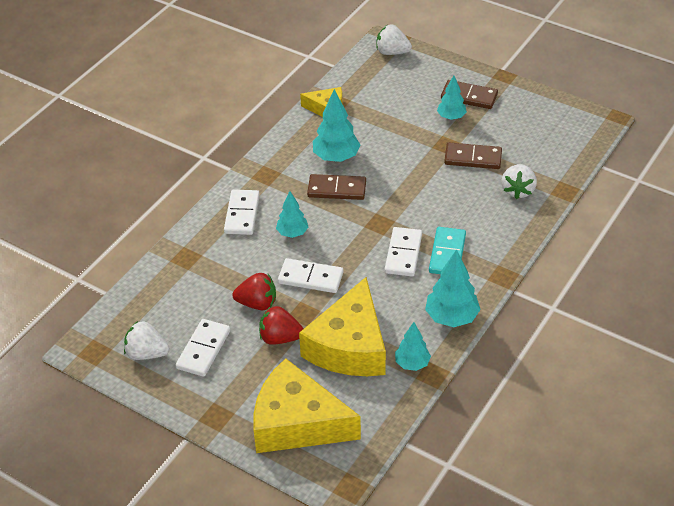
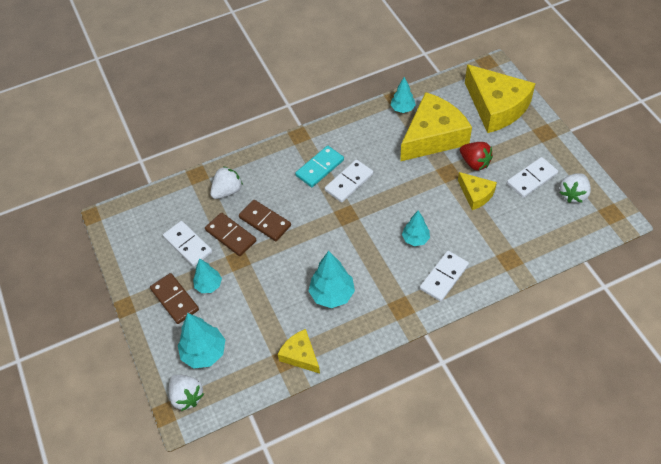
camera: 145 degrees left, 10 degrees up
white strawberry [124,321,170,360] -> white strawberry turned 75 degrees clockwise [559,173,591,203]
red strawberry [232,273,276,310] -> yellow cheese [458,172,497,210]
white domino [278,258,343,293] -> white domino moved to [163,221,212,267]
brown domino [307,174,366,200] -> brown domino moved to [239,200,291,241]
turquoise tree [425,249,481,327] -> turquoise tree moved to [178,313,225,369]

